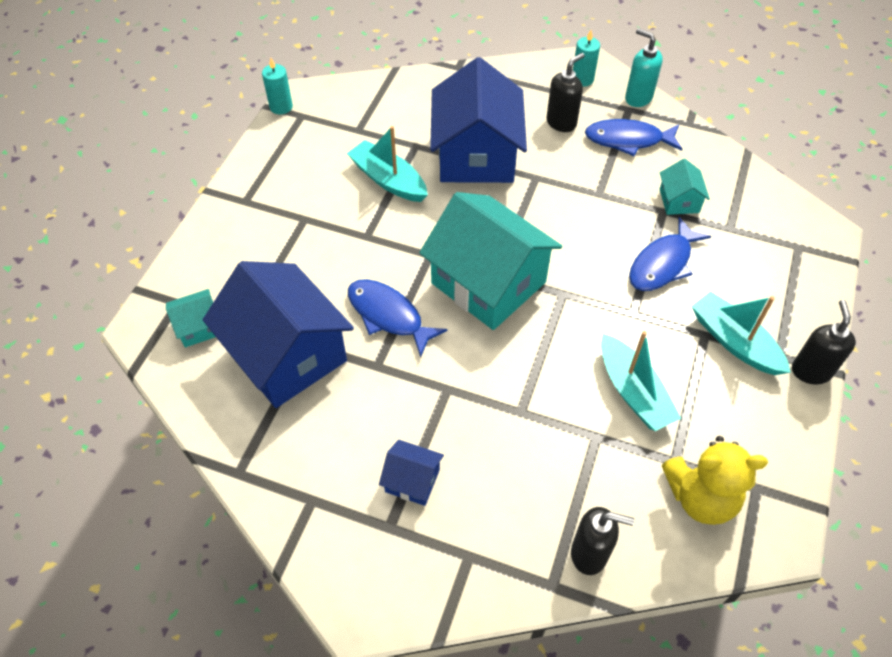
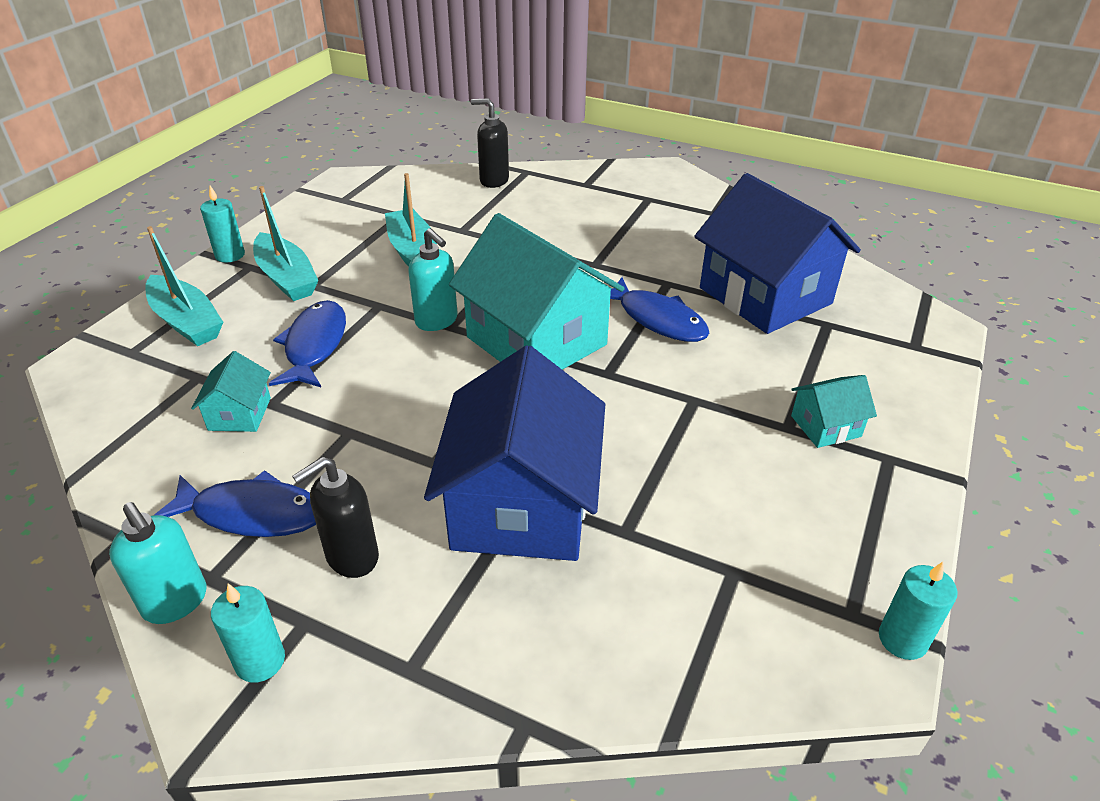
camera: 175 degrees left, 15 degrees down
turquoise house [166,289,216,347] -> turquoise house moved to [791,375,877,448]
turquoise boat [347,126,428,202] -> turquoise boat moved to [145,226,223,346]
blue house [379,440,444,506] -> none
blue fish [629,217,711,291] -> blue fish turned 45 degrees counterclockwise [269,300,346,387]
yellow teddy bear [662,436,768,525] -> none
black soap dispenser [792,300,856,384] -> turquoise candle [200,186,245,262]
none -> turquoise soap dispenser [408,228,457,331]

